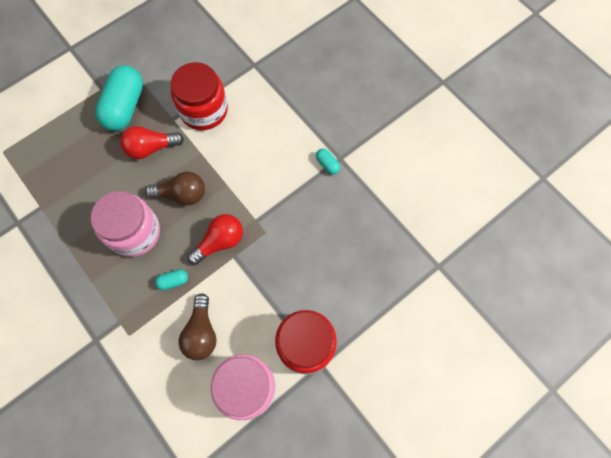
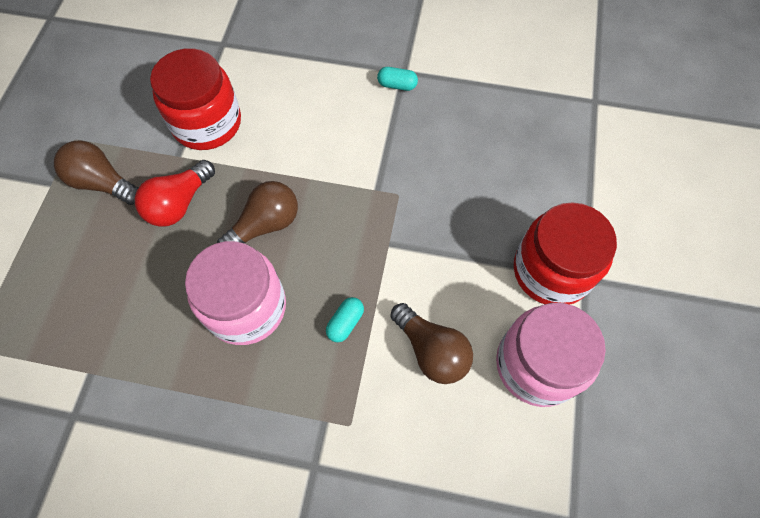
camera: 40 degrees left, 5 degrees down
turquoise capsule [95,65,143,131] -> brown light bulb [54,140,139,205]
red light bulb [187,214,243,265] -> none

